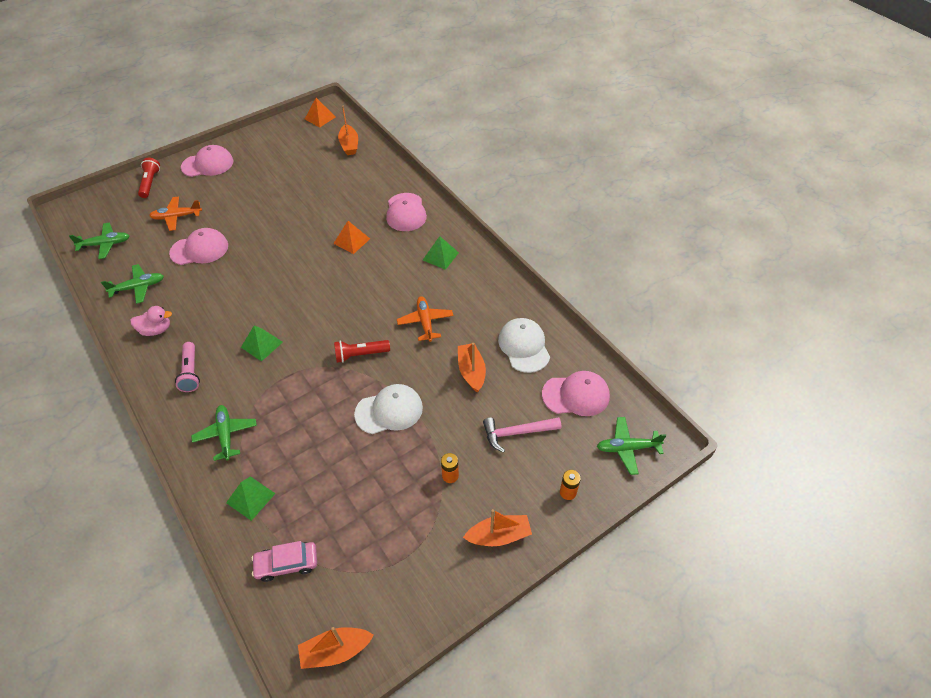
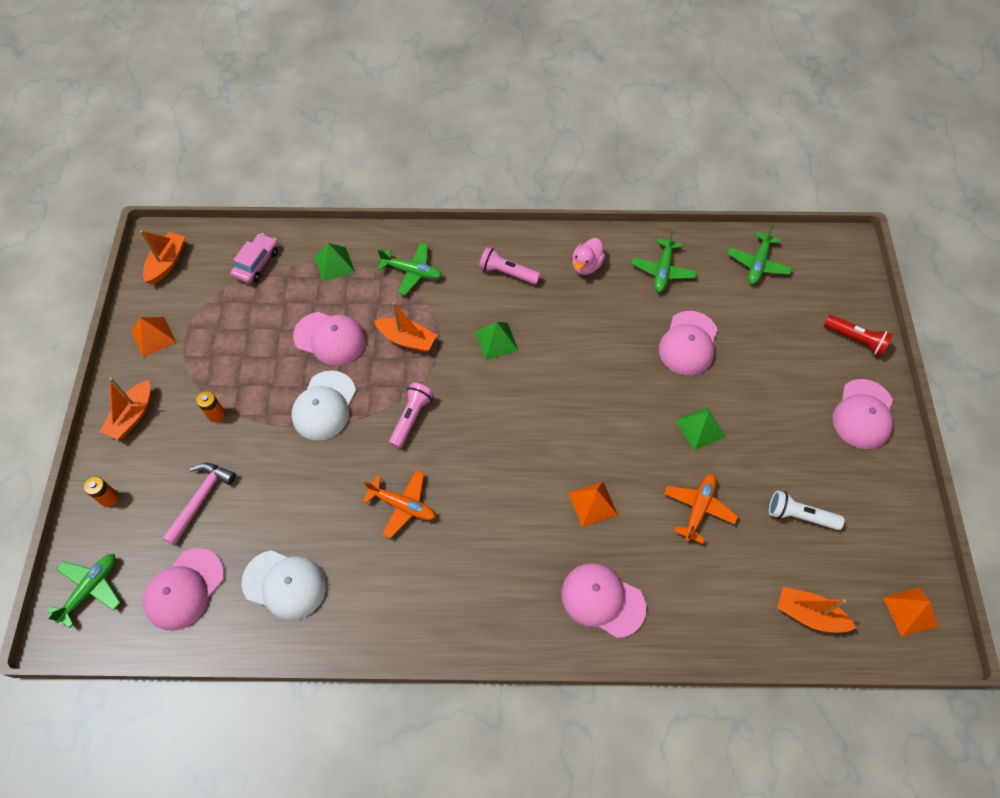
camera: 125 degrees right, 10 degrees up
orange plane [149,196,202,231] -> orange plane moved to [664,474,738,544]
red flashlight [334,340,390,363] -> pink flashlight [389,382,434,449]
green pyramid [423,236,459,270] -> green pyramid moved to [675,407,726,451]
orange boat [458,343,486,393] -> orange boat moved to [374,302,437,352]
none -> orange pyramid [132,317,176,358]
none -> pink cap [293,312,366,366]
none -> white flashlight [769,490,844,530]

